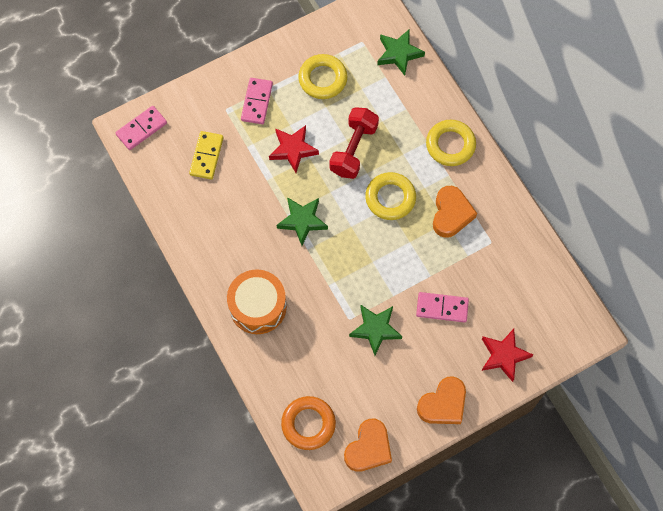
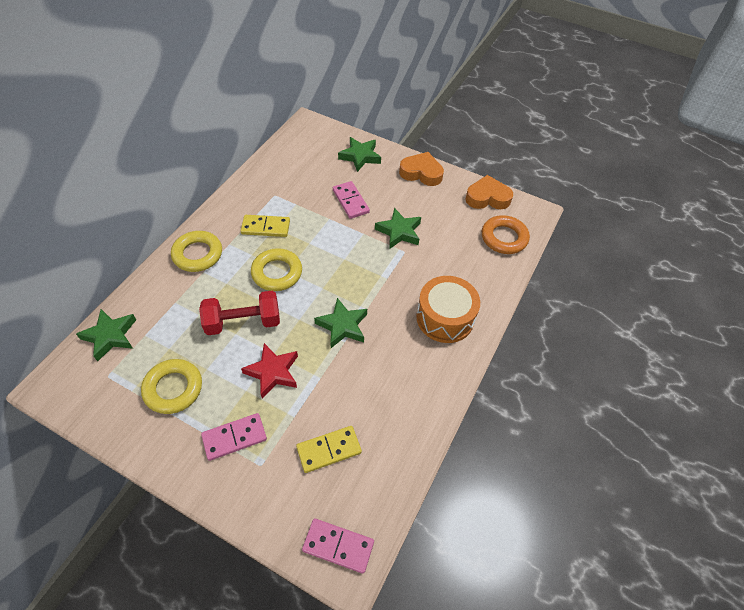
camera: 125 degrees left, 15 degrees down
orange heart [433,186,477,238] -> yellow domino [241,215,290,237]
red star [482,329,533,382] -> green star [338,137,381,172]

